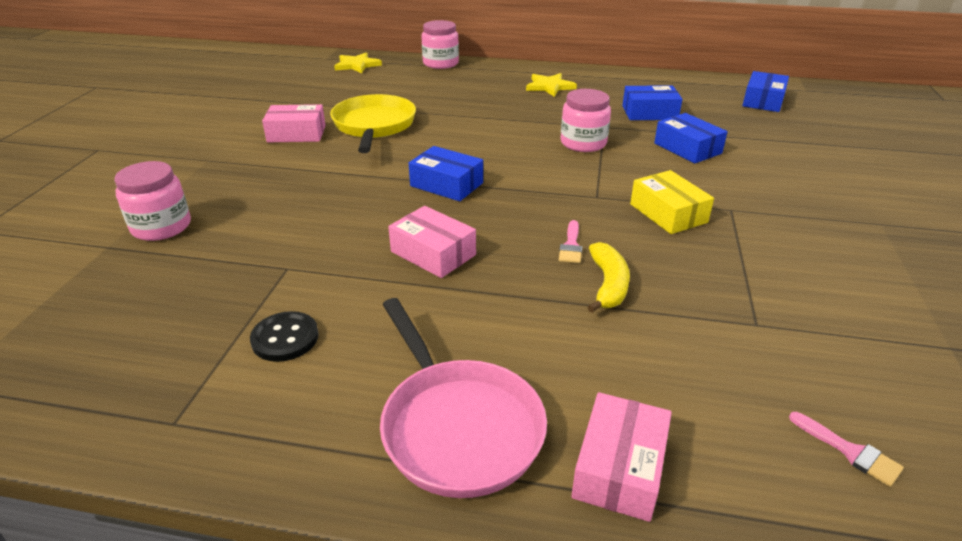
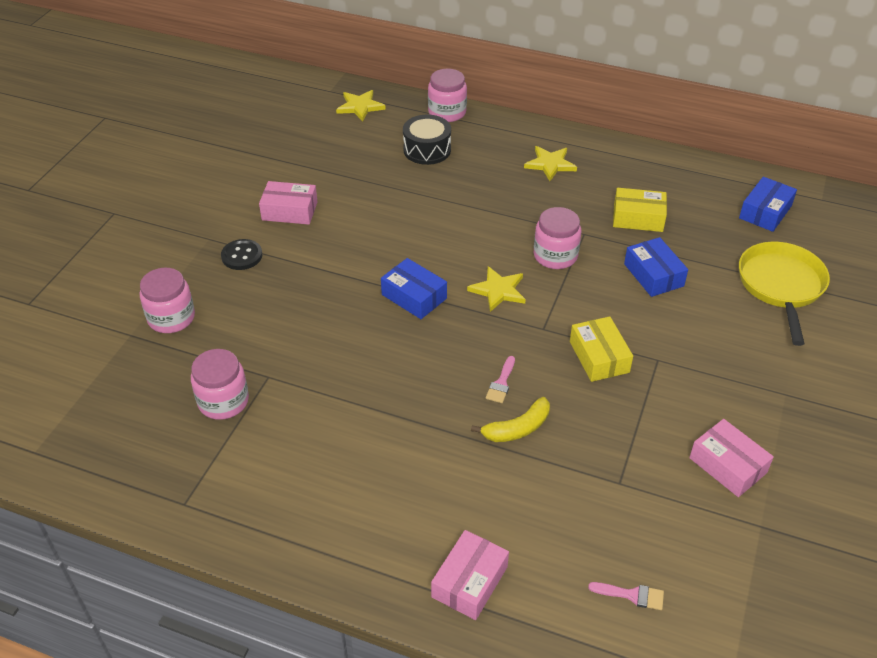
camera: 10 degrees right, 10 degrees up
black button [250,311,319,362] -> black button moved to [221,239,262,270]
yellow pan [330,94,416,153] -> yellow pan moved to [739,242,830,346]
pink pan [380,298,547,498] -> none
pink box [388,206,476,278] -> pink box moved to [689,419,774,497]
yellow banana [588,242,630,313] -> yellow banana turned 45 degrees clockwise [471,397,550,442]
blue box [622,85,683,120] -> yellow box [613,188,667,232]
pink brush [789,412,904,487] -> pink brush turned 45 degrees counterclockwise [588,582,664,610]
none -> pink jar [191,349,249,420]
none -> black drum [403,115,451,165]
none -> yellow star [467,266,526,312]

